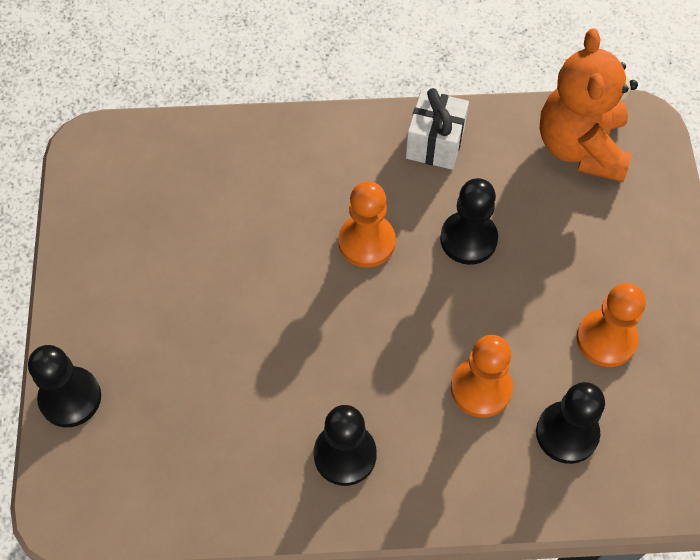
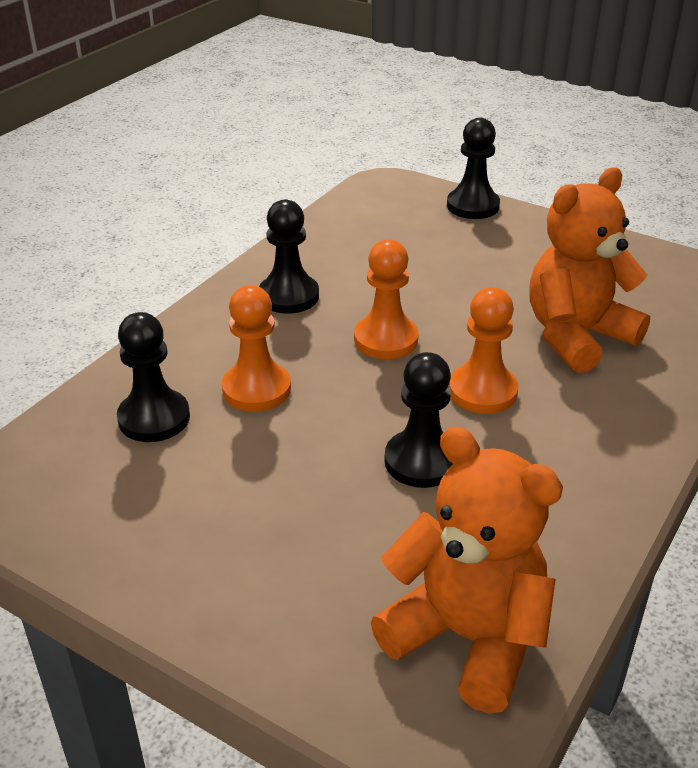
camera: 125 degrees right, 25 degrees down
white gift [406,88,469,170] -> none
orange pawn [576,283,646,367] -> orange pawn moved to [354,239,419,359]
none -> orange teddy bear [529,167,650,373]

